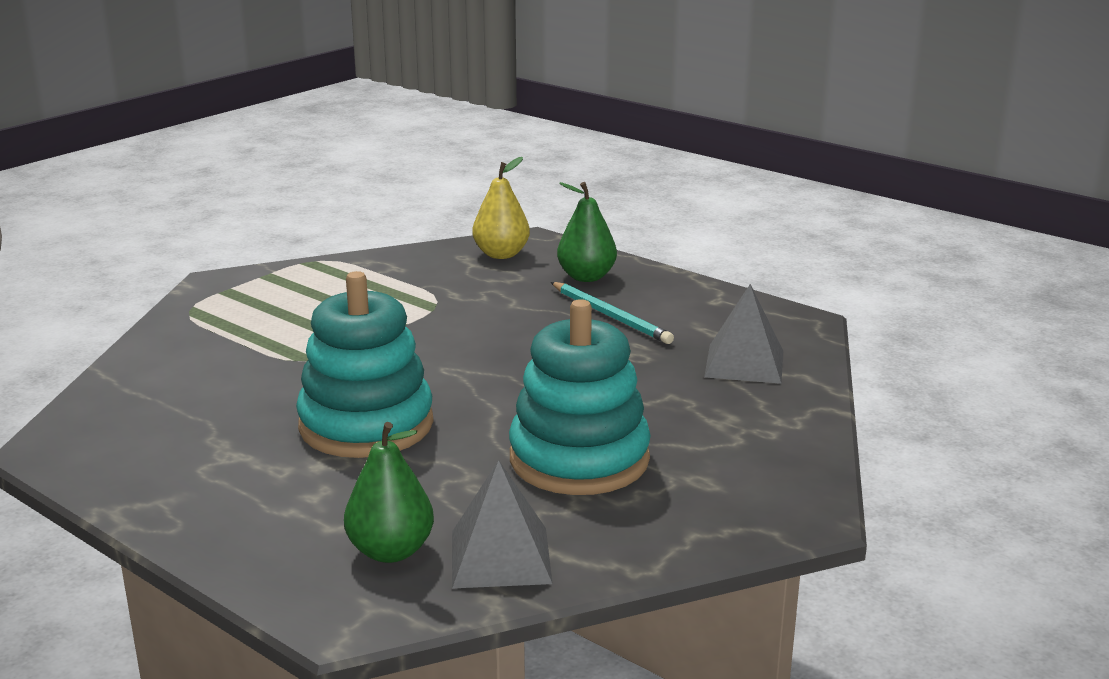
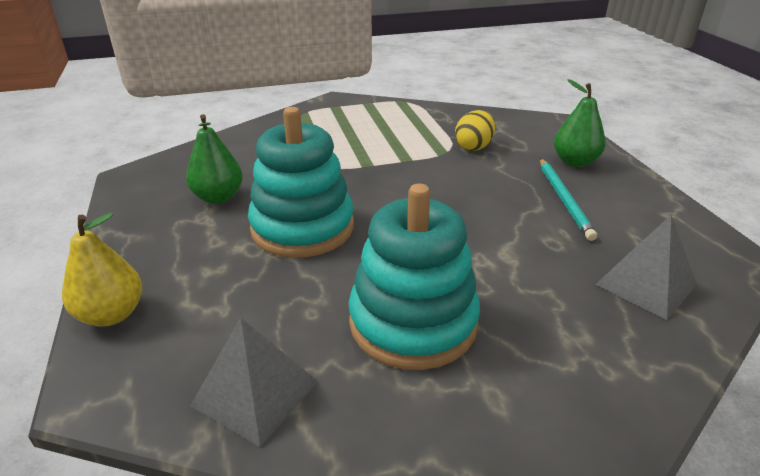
camera: 35 degrees right, 10 degrees up
green pear [344,422,434,563] -> green pear moved to [186,114,243,204]
yellow pear [472,157,530,259] -> yellow pear moved to [62,213,142,327]
none -> yellow egg [455,110,495,151]

